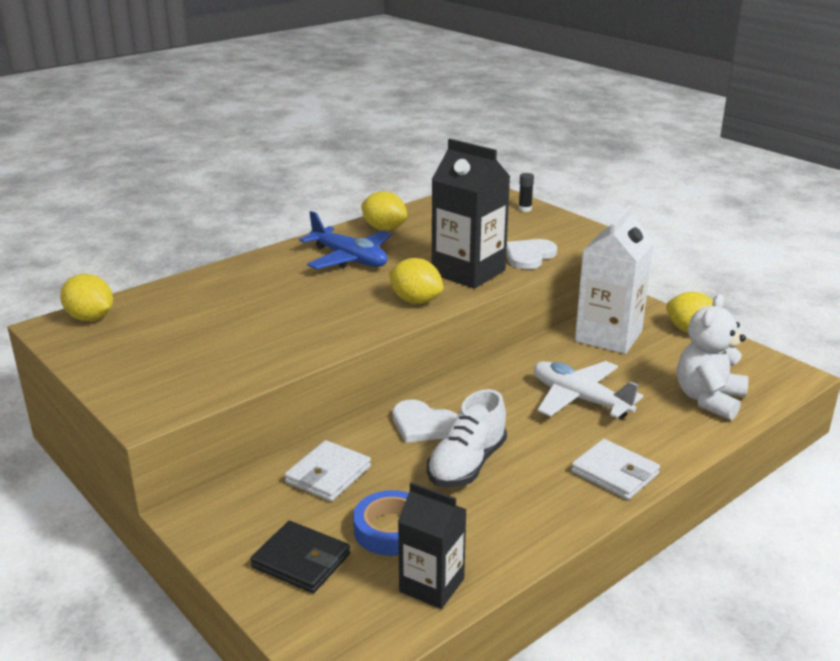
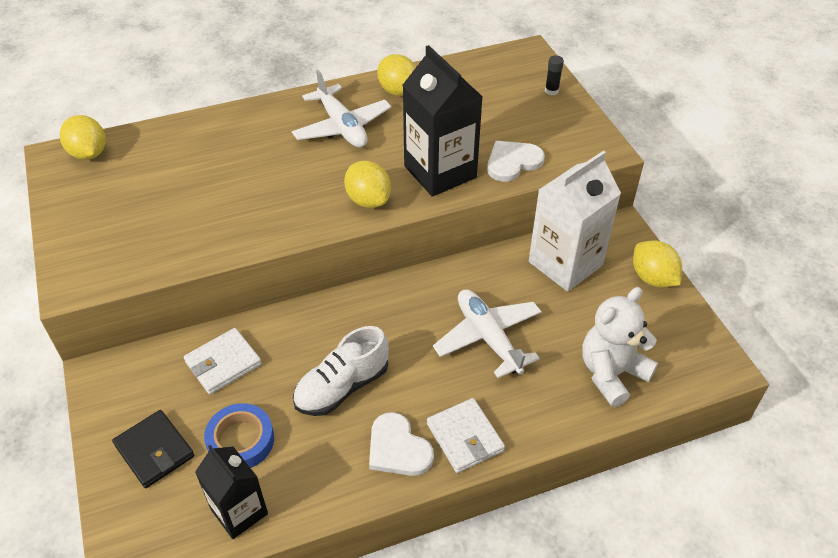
camera: 20 degrees right, 20 degrees up
blue plane [299,211,391,269] -> white plane [292,70,391,148]
white heart [393,400,458,443] -> white heart moved to [369,412,434,476]

